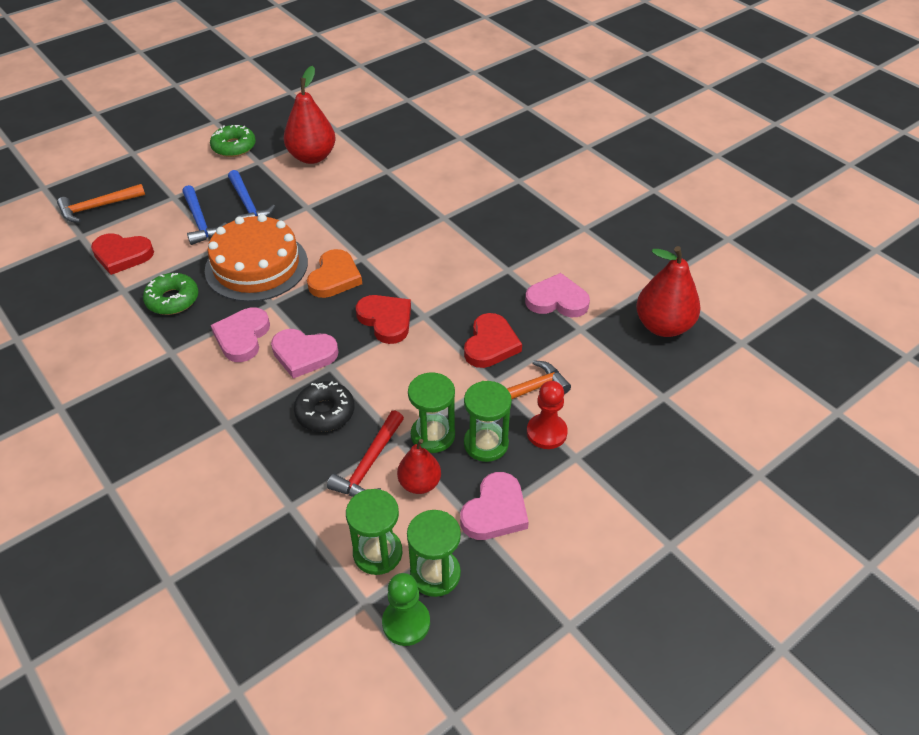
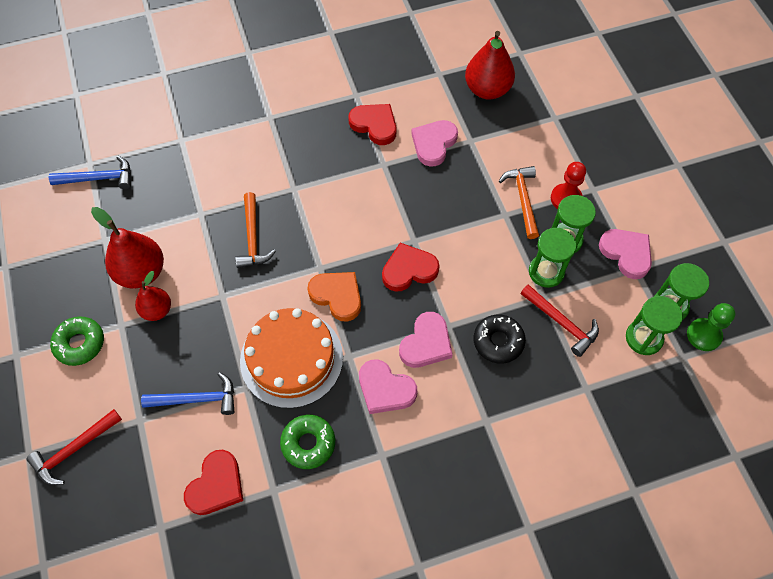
camera: 70 degrees left, 15 degrees up
orange hammer [57,184,145,222] -> orange hammer moved to [235,192,276,268]
blue hammer [228,170,275,218] -> blue hammer moved to [49,156,131,189]
red pear [397,439,441,494] -> red pear moved to [135,271,171,321]
red heart [464,313,522,368] -> red heart moved to [348,104,397,145]
none -> red hammer [26,409,122,485]

